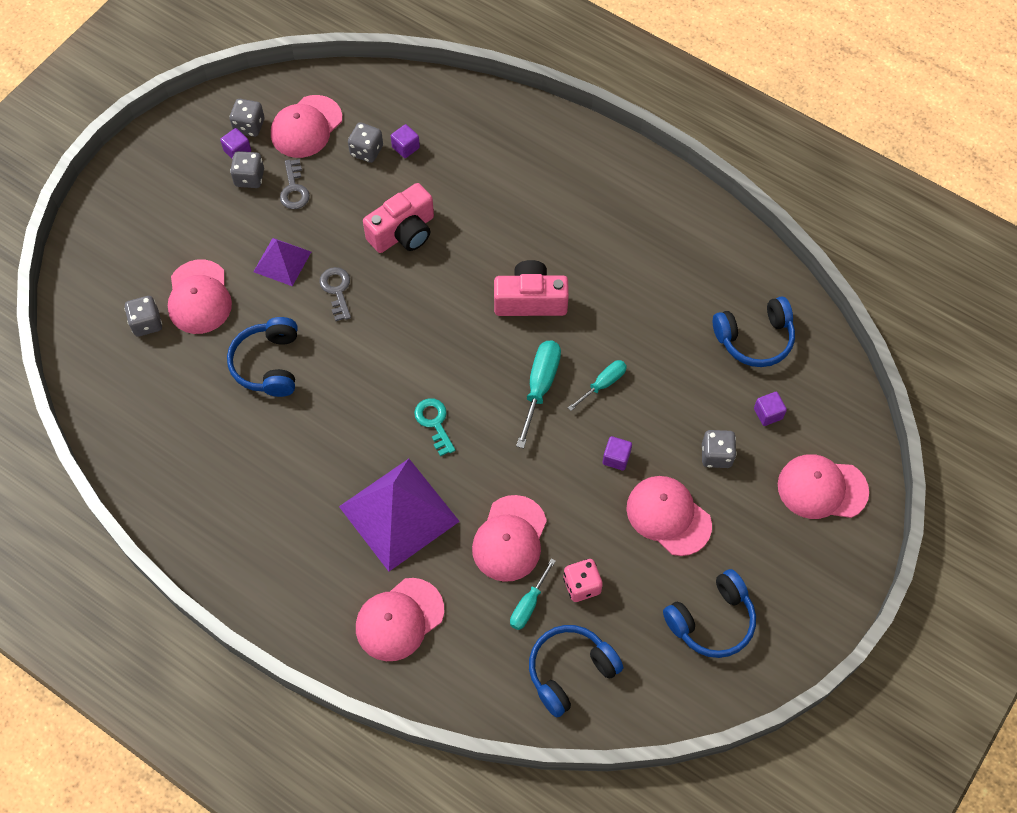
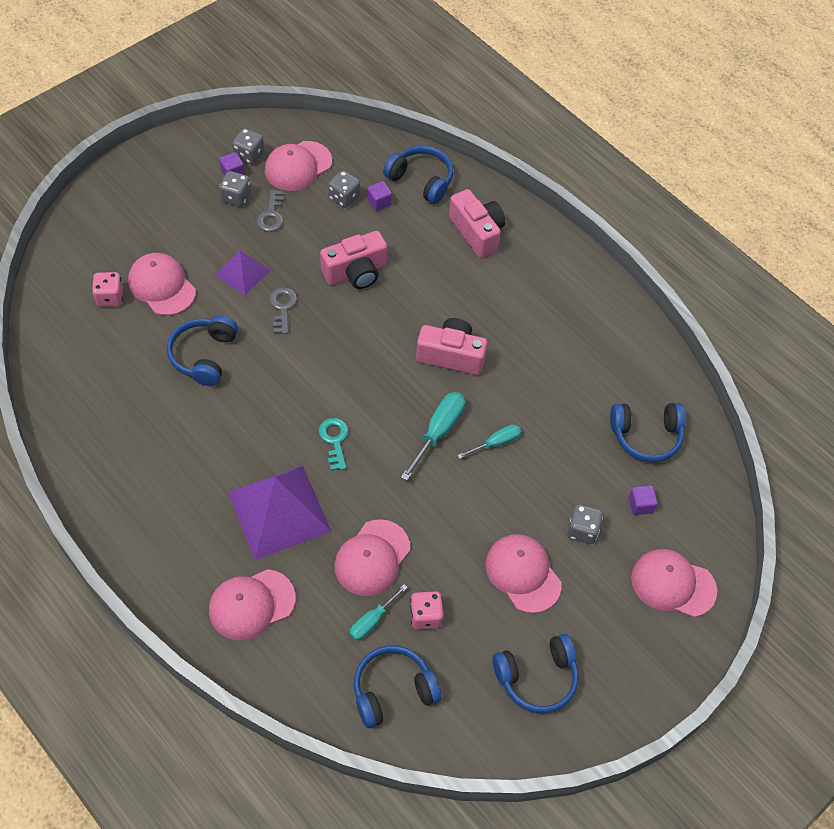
camera: 10 degrees right, 5 degrees down
grey dice [124,296,162,336] -> pink dice [92,272,123,306]
pink cap [168,259,232,334] -> pink cap turned 135 degrees clockwise [128,253,196,315]
purple cube [603,436,632,471] -> none
none -> blue headphones [383,146,453,204]
none -> pink camera [449,189,505,258]

